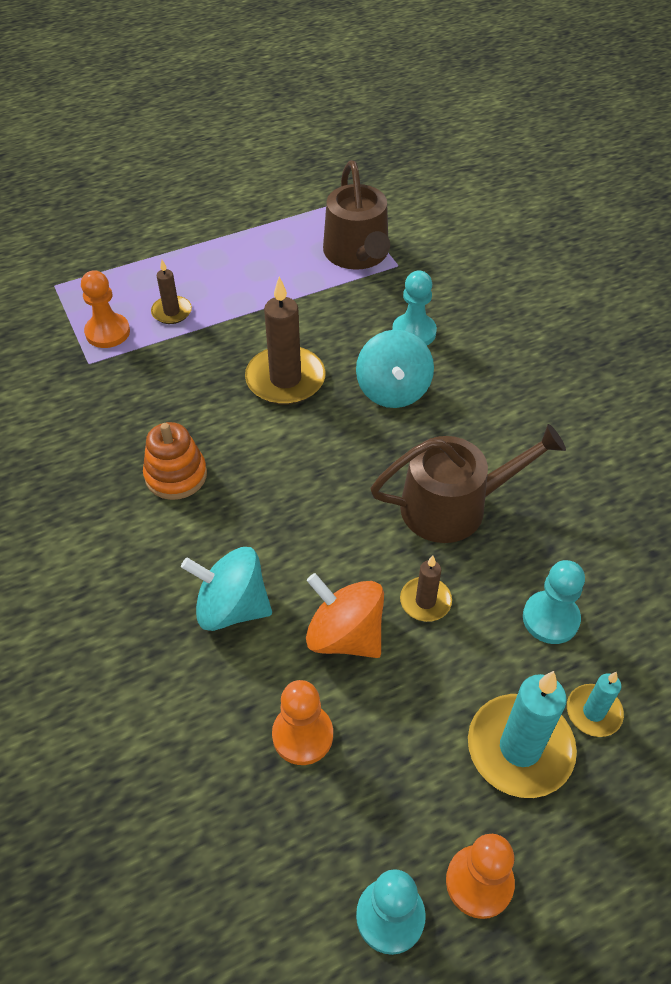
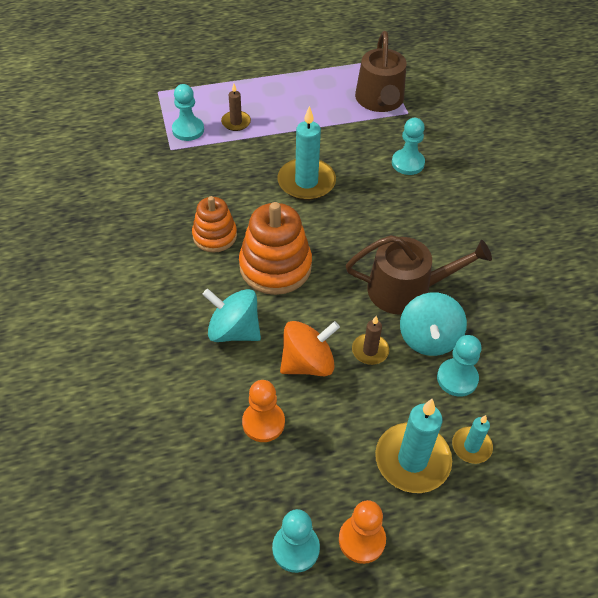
camera: 10 degrees right, 0 degrees up
orange pawn [81,270,130,348] -> turquoise pawn [172,84,204,141]
brown candle [245,277,325,405] -> turquoise candle [278,106,336,200]
orange spinning top [306,573,384,658] -> orange spinning top turned 105 degrees clockwise [280,321,340,376]
turquoise spinning top [356,330,434,408] -> turquoise spinning top moved to [400,292,467,356]
none -> orange stacking toy [239,202,312,295]

